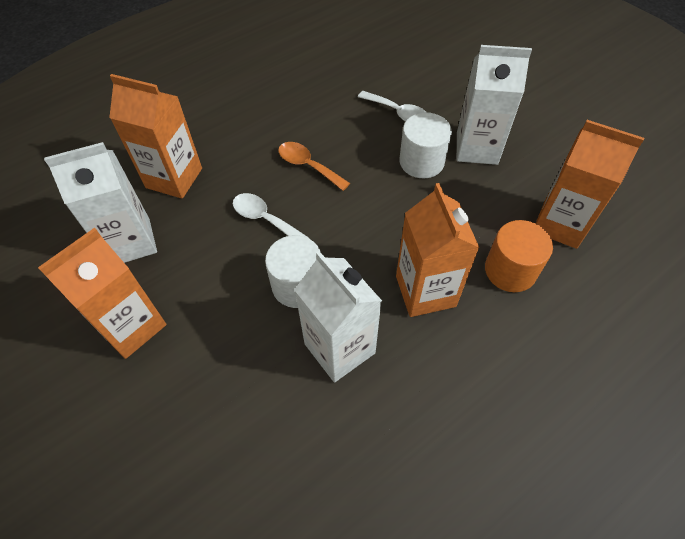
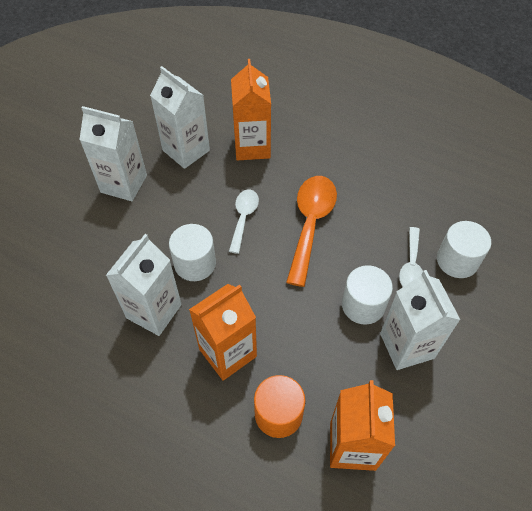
camera: 65 degrees right, 0 degrees up
orange carton [38,228,166,359] -> white carton [79,106,147,201]
orange spoon [278,142,350,191] -> orange spoon [286,176,337,287], size x1.70
none -> white cylinder [437,221,491,278]

